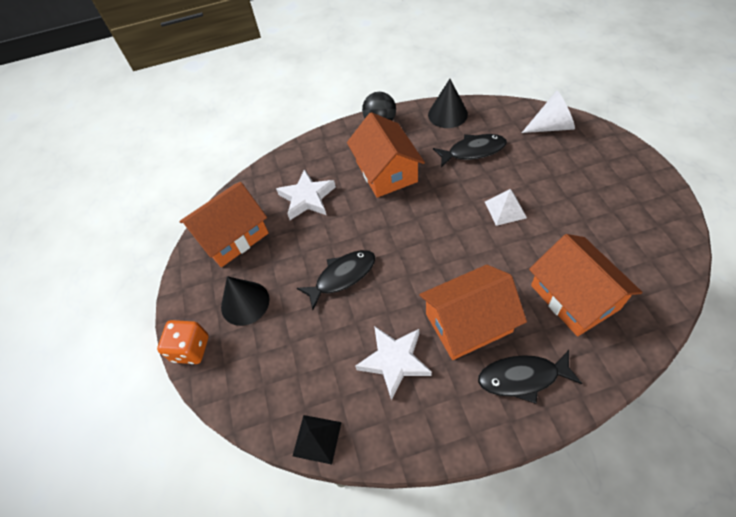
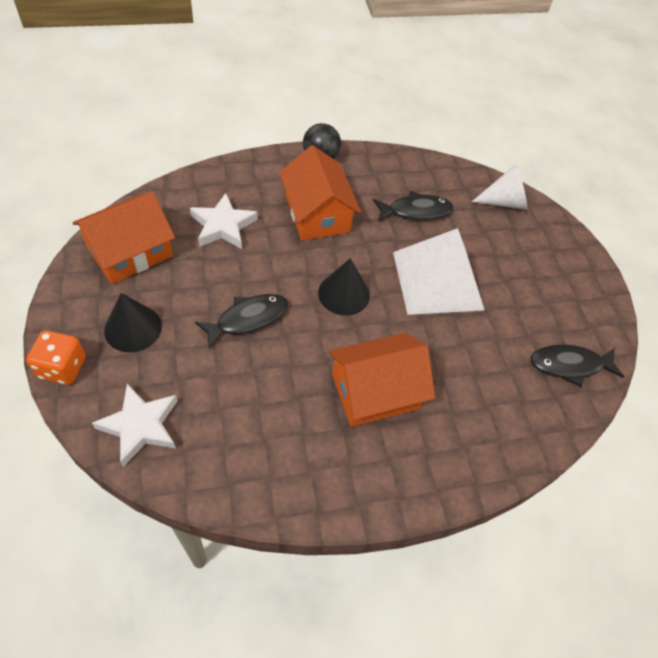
camera: 10 degrees left, 0 degrees up
black pyramid [293,415,342,465] -> none
white star [355,326,432,400] -> white star moved to [92,384,178,467]
black cone [428,79,468,128] -> black cone moved to [318,258,370,316]
black fish [478,350,582,404] -> black fish moved to [530,345,624,387]
white pyramid [485,189,527,226] -> white pyramid [393,228,484,315], size x2.22
orange house [529,234,643,336] -> none

